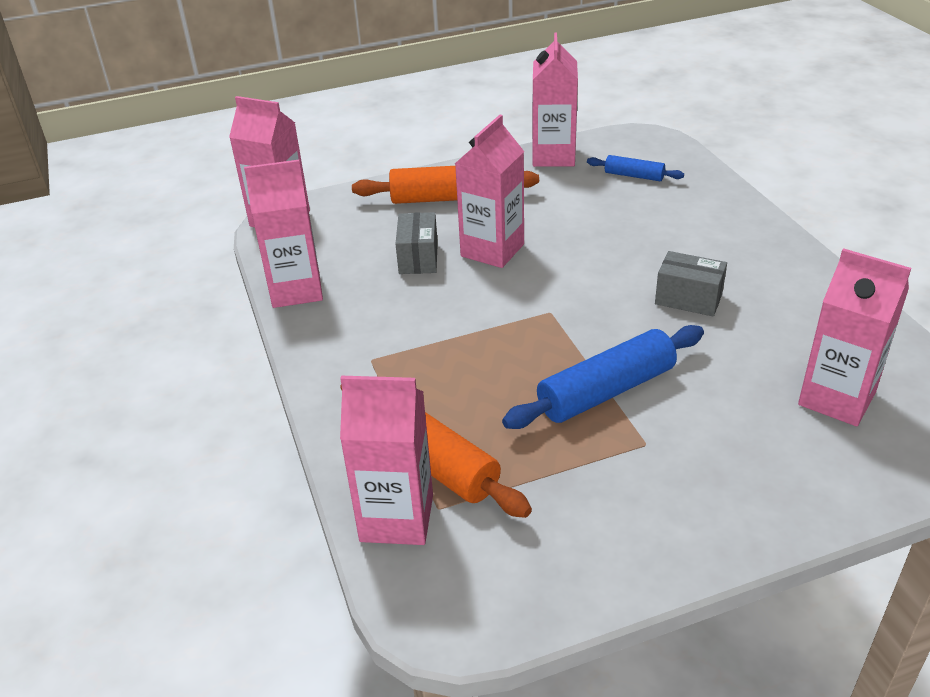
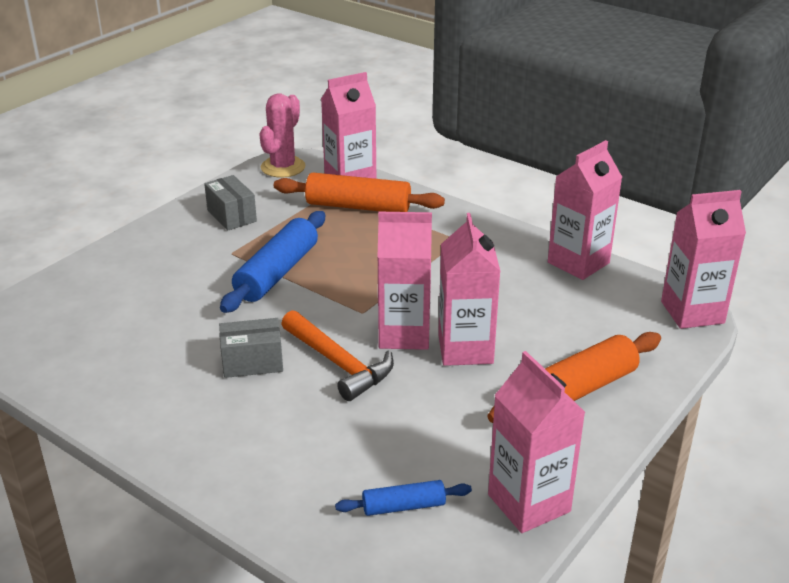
camera: 145 degrees right, 5 degrees down
grey box [395,212,438,274] -> grey box moved to [204,175,257,230]
pink carton [798,248,911,426] -> pink carton moved to [378,212,432,350]
none -> pink cactus [259,93,305,178]
none -> orange hammer [281,310,394,401]

